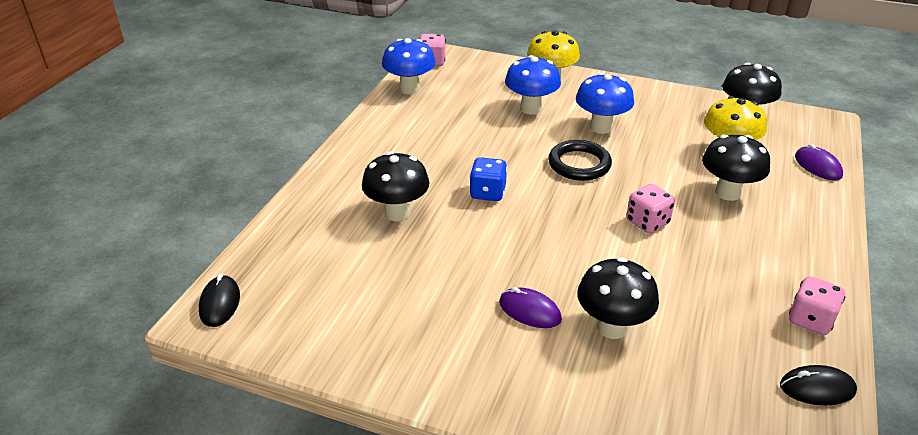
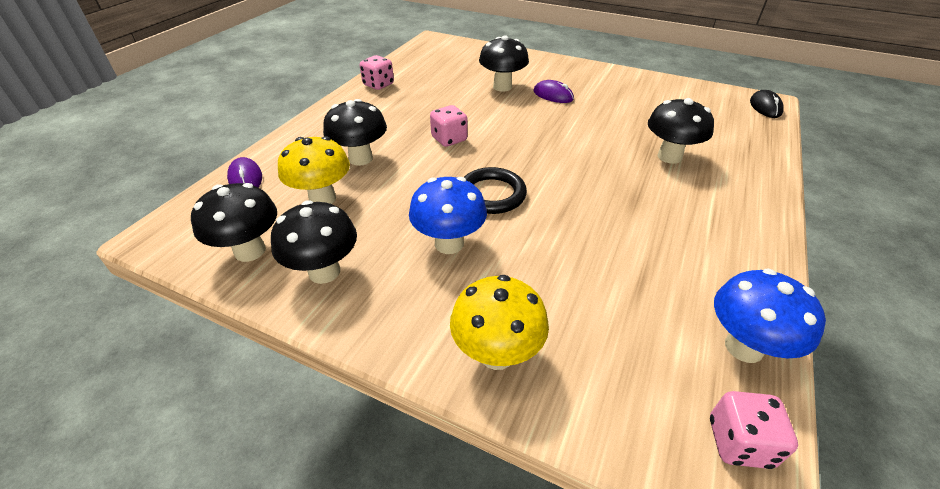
camera: 175 degrees left, 5 degrees up
blue dice [469,157,507,201] -> none
blue mushroom [505,55,561,115] -> none
black mouse [780,365,857,405] -> none
none -> black mushroom [271,200,357,284]

